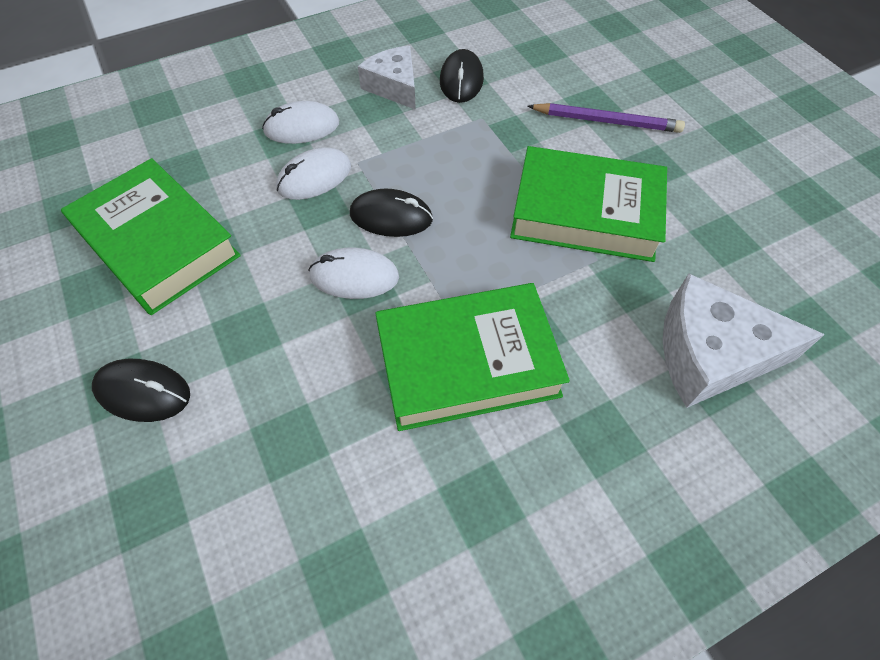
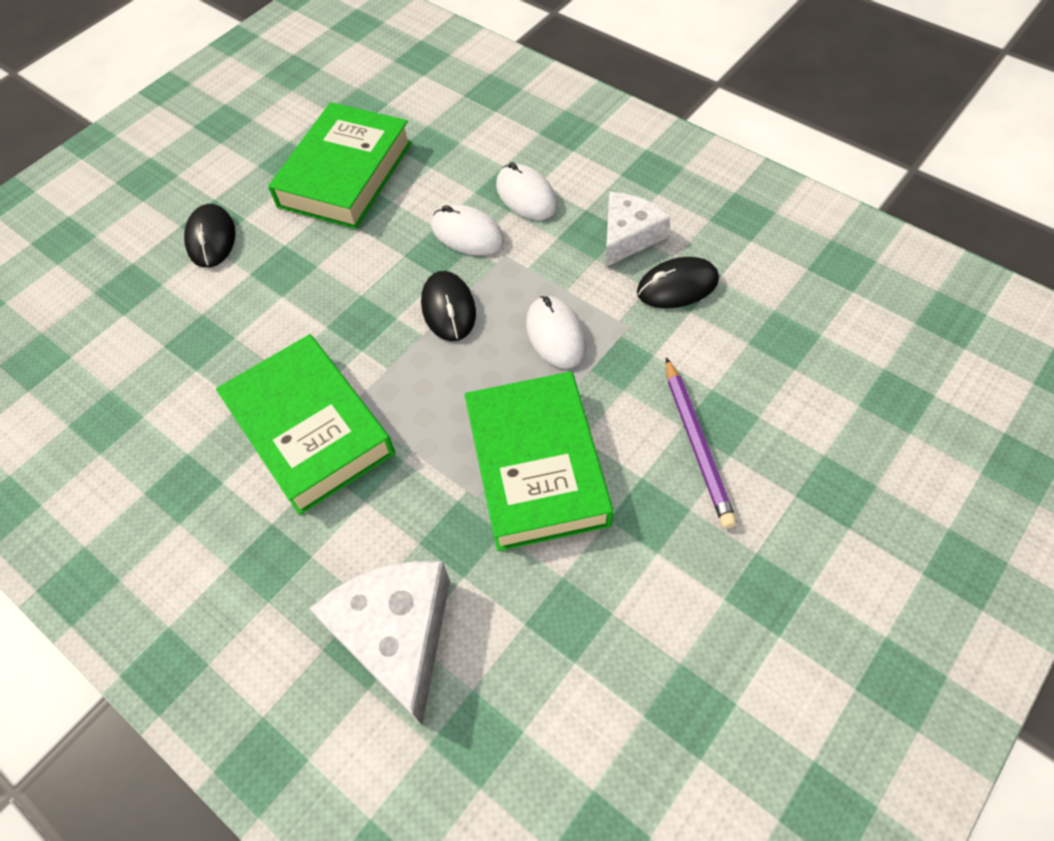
camera: 70 degrees right, 0 degrees up
white mouse [308,248,399,299] -> white mouse moved to [526,296,586,368]

